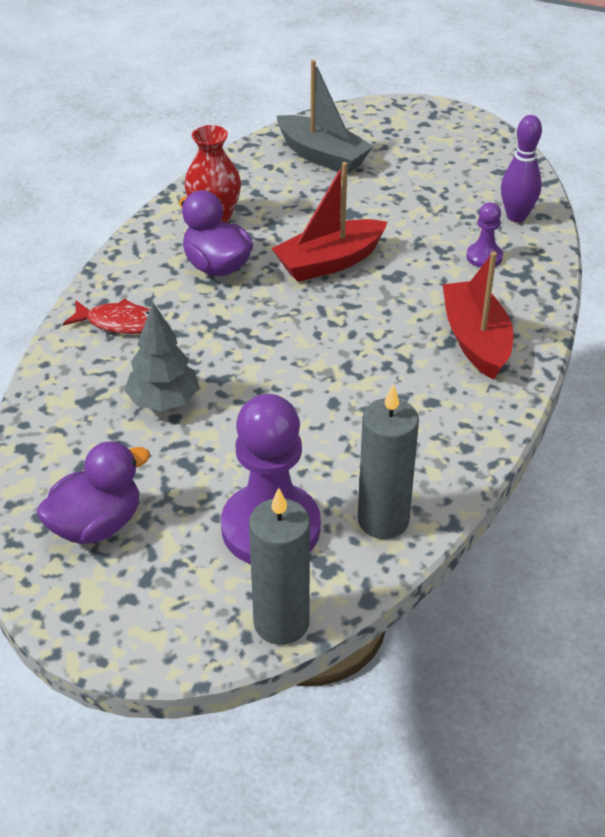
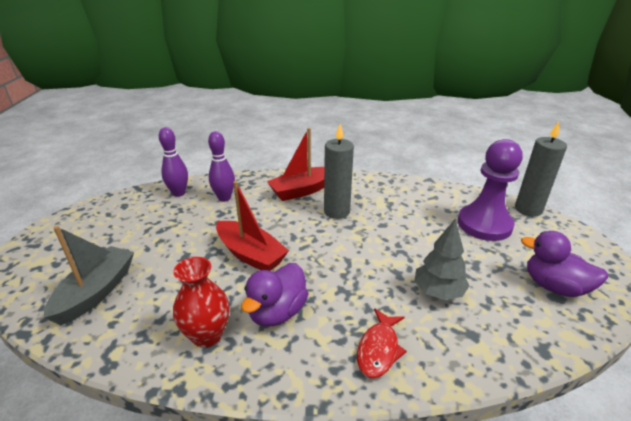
camera: 110 degrees left, 10 degrees down
red fish [63,299,150,334] -> red fish turned 150 degrees counterclockwise [357,308,407,378]
grey candle [358,384,419,539] -> grey candle moved to [324,124,354,219]
purple pawn [466,202,503,268] -> purple bowling pin [208,131,235,202]

